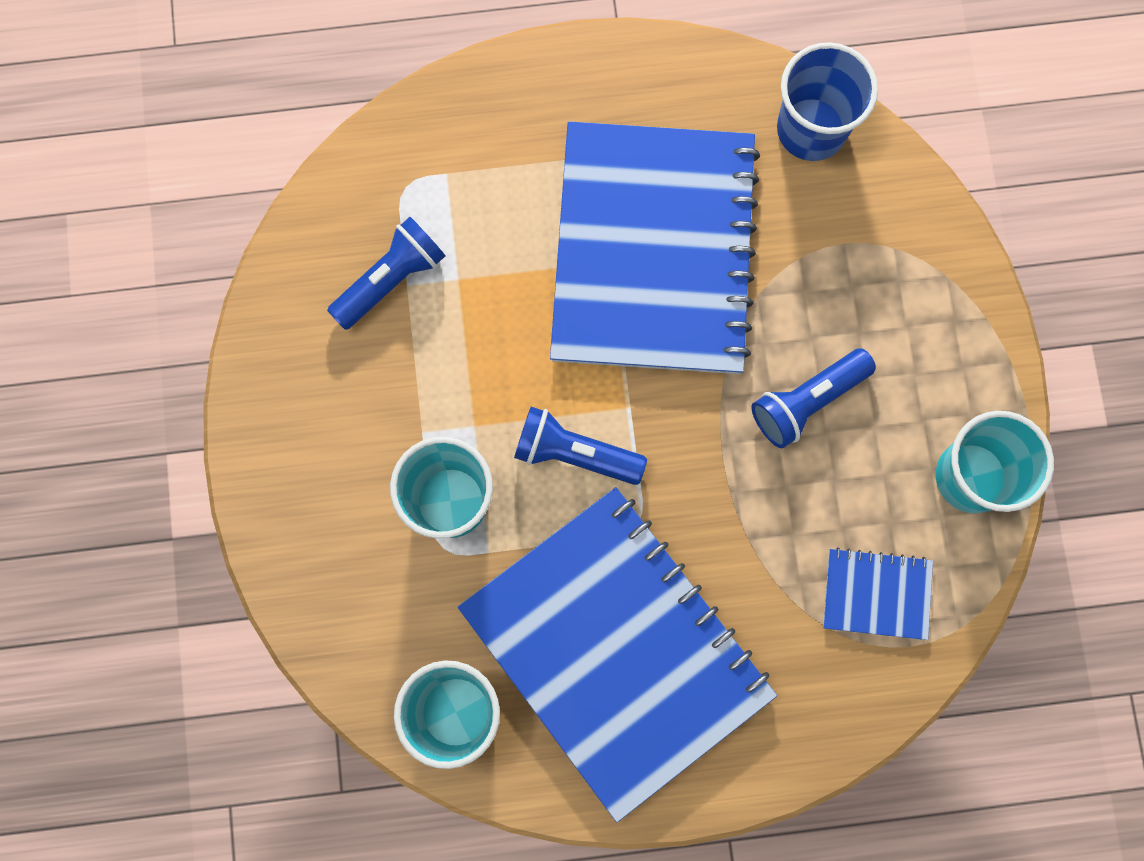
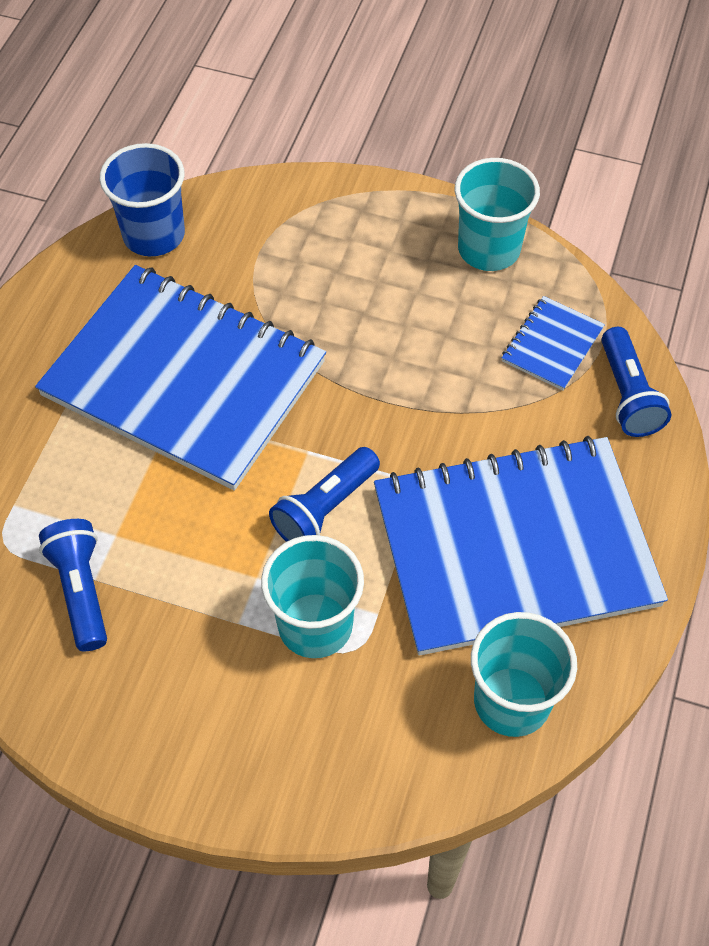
camera: 65 degrees left, 20 degrees down
blue flashlight [751,348,876,448] -> blue flashlight moved to [601,327,671,437]

